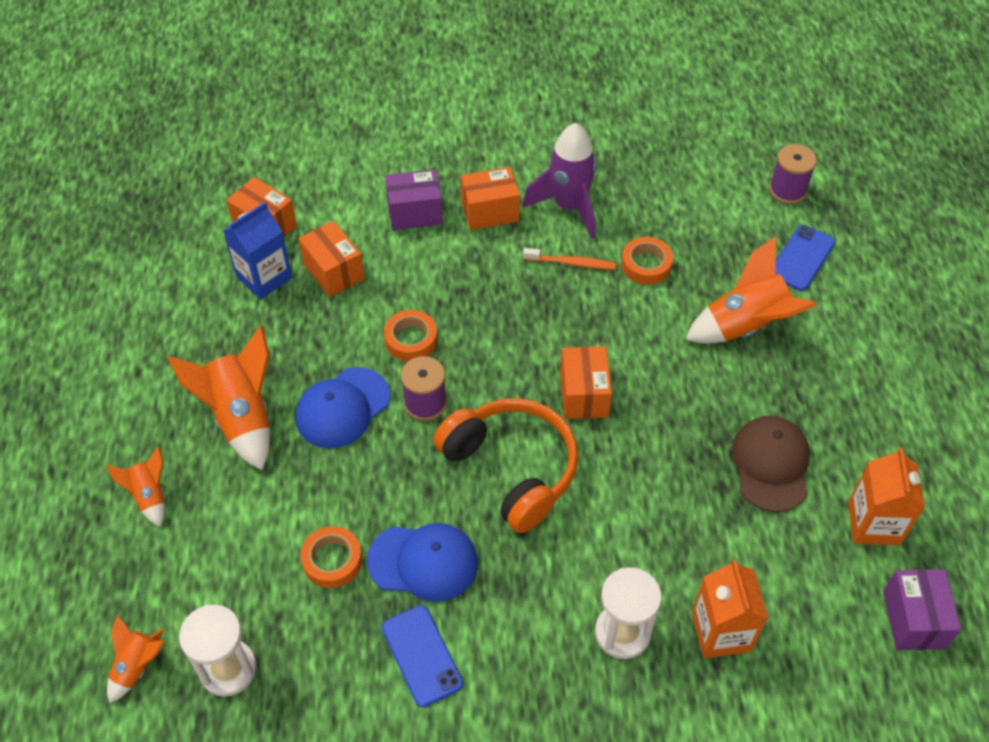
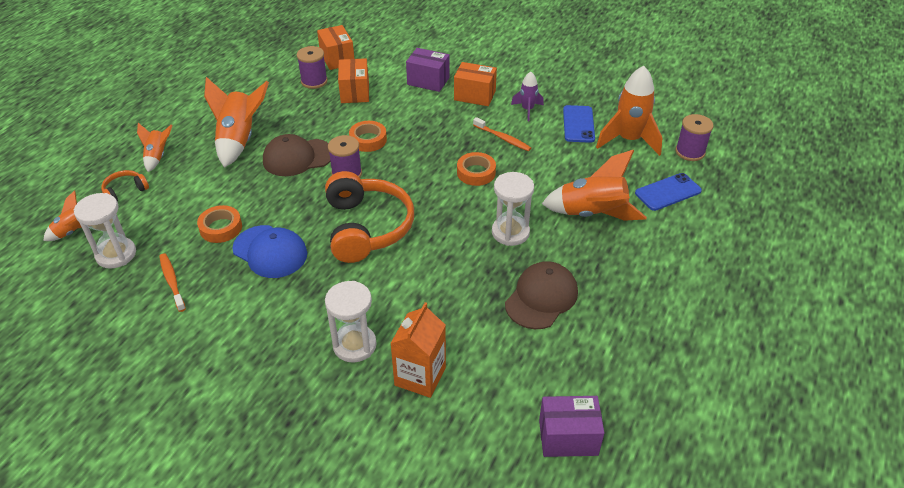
camera: 30 degrees right, 10 degrees down
blue carton [223,202,293,299] -> purple spool [297,46,328,89]
blue cap [296,367,391,449] -> brown cap [263,134,331,176]
blue phone [382,605,463,707] -> blue phone moved to [563,105,595,143]
purple rocket [522,123,597,239] -> purple rocket [511,72,544,121], size x0.54
orange box [560,346,612,419] -> none
orange tape [621,237,673,285] -> orange tape moved to [457,152,496,186]
orange carton [848,448,925,545] -> none
purple box [883,569,961,650] -> purple box turned 60 degrees clockwise [539,396,604,457]
none -> orange headphones [101,170,149,202]
none -> orange toothbrush [159,253,186,312]
none -> white hourglass [492,172,534,246]
none -> orange rocket [596,66,662,156]

